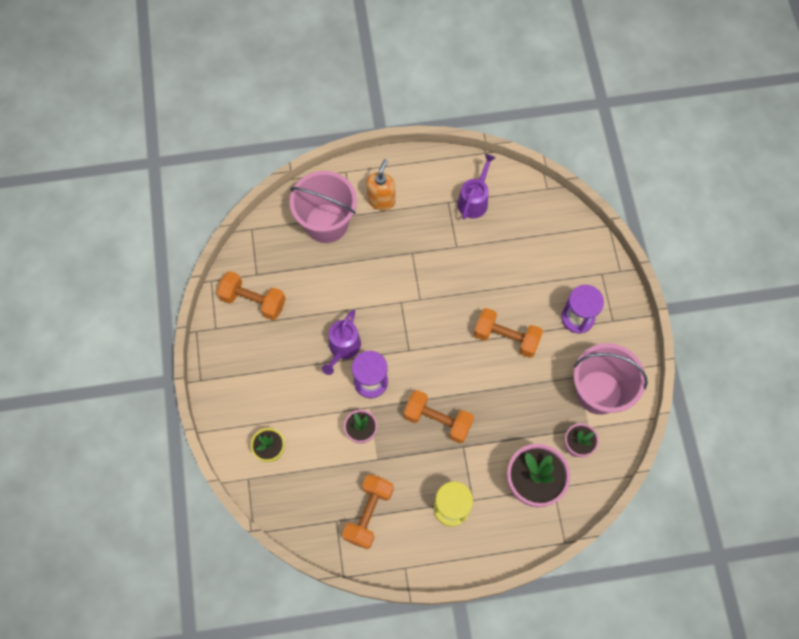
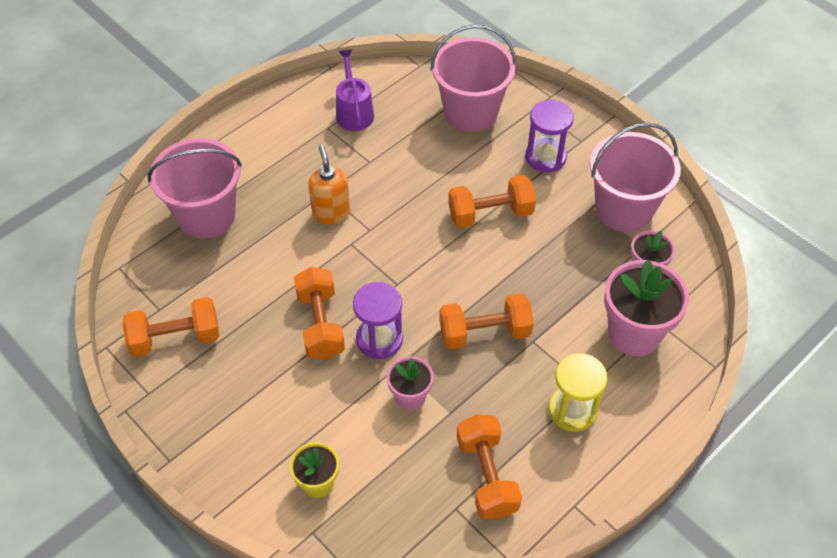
camera: 35 degrees left, 15 degrees down
purple watering can [322,310,361,375] -> orange dumbbell [294,267,345,360]
orange soap dispenser [366,159,395,211] -> orange soap dispenser moved to [308,145,350,224]
none -> pink bucket [431,25,517,132]

